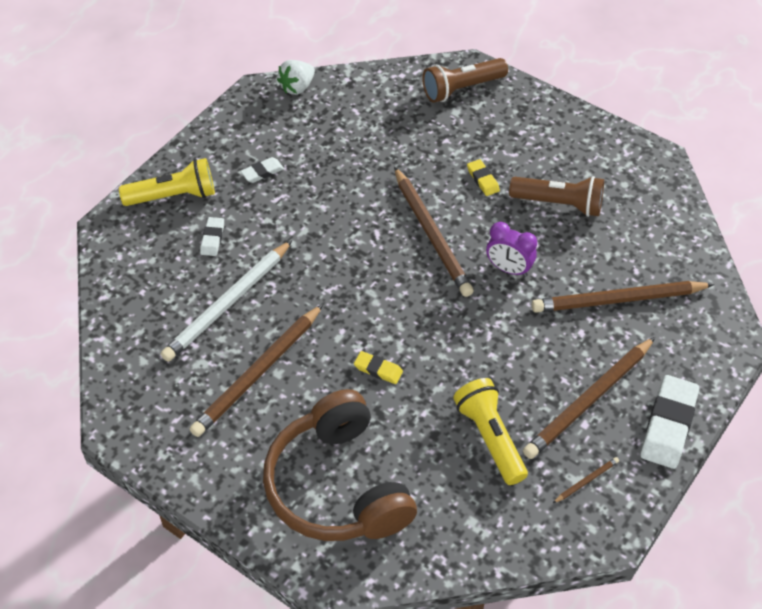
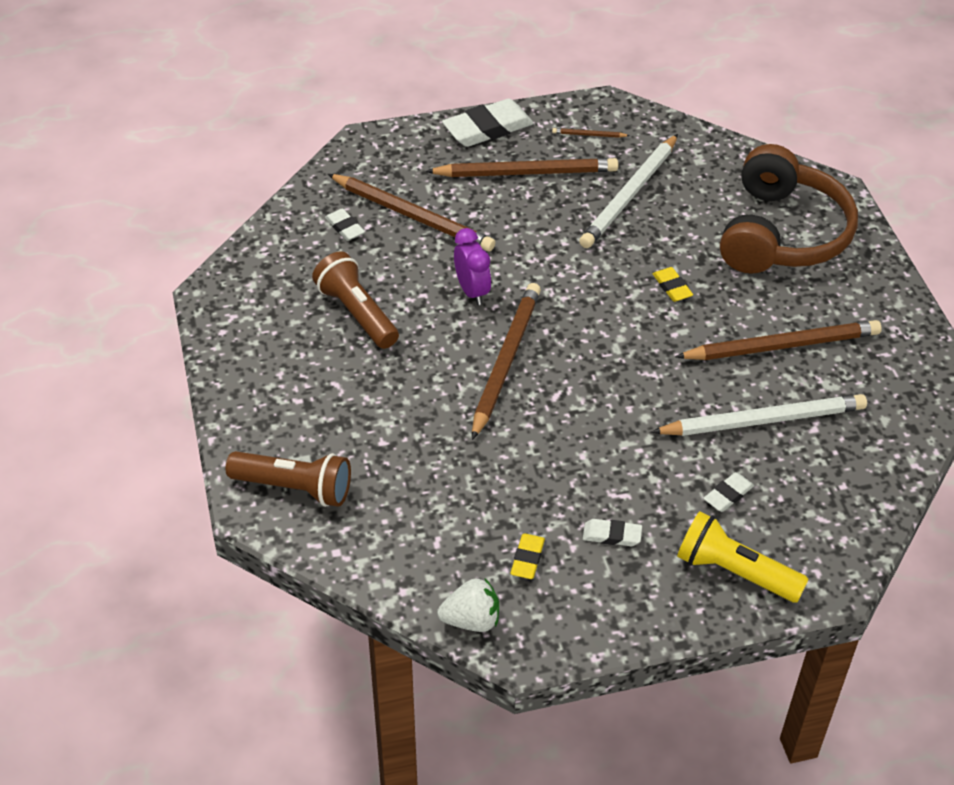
camera: 140 degrees left, 5 degrees down
yellow flashlight [453,378,528,485] -> white pencil [579,134,678,248]
yellow eraser [467,159,500,196] -> yellow eraser moved to [510,533,545,579]
none -> white eraser [325,208,365,241]

